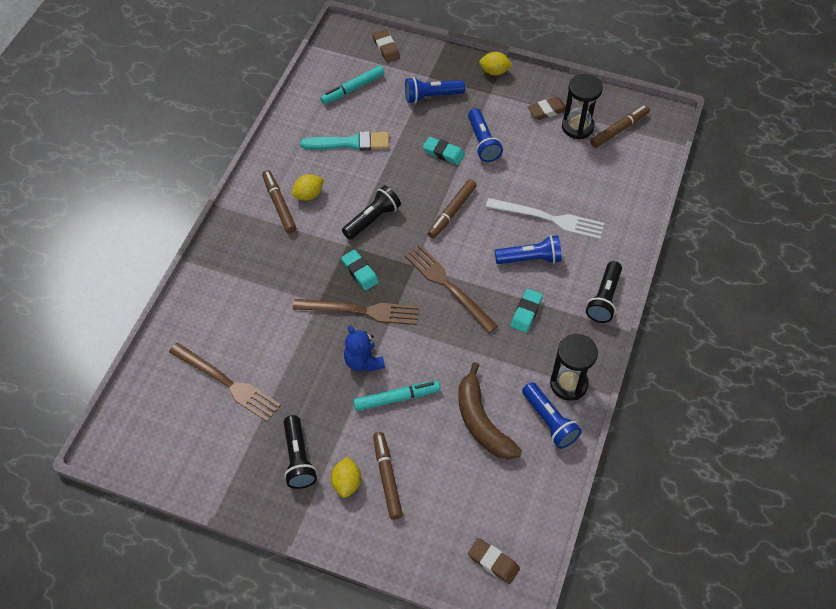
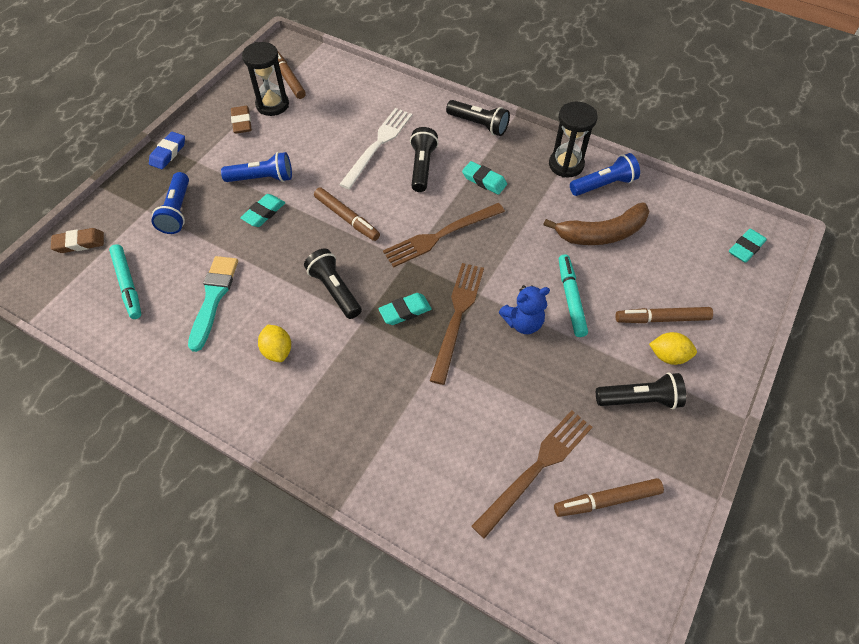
camera: 80 degrees left, 0 degrees up
brown marker [262,170,296,233] -> brown marker moved to [554,478,664,517]
brown eraser [468,538,520,584] -> turquoise eraser [729,229,767,263]
yellow lemon [479,52,513,75] -> blue eraser [149,132,185,169]
blue flashlight [495,235,562,264] -> black flashlight [410,127,438,192]

